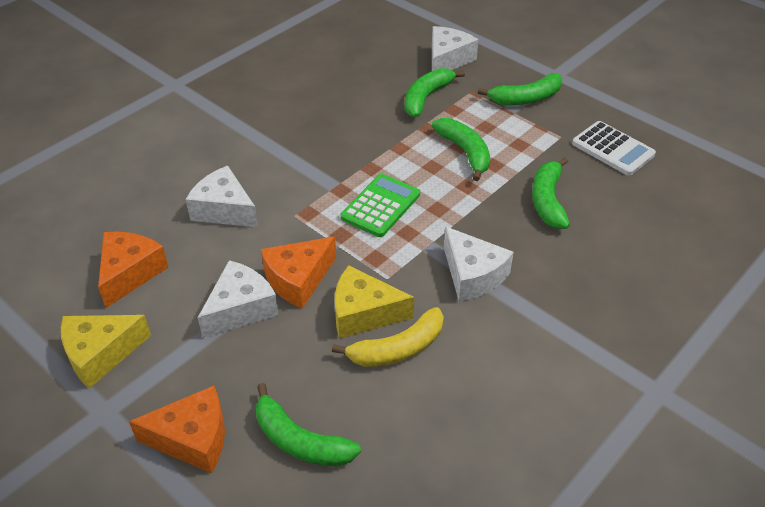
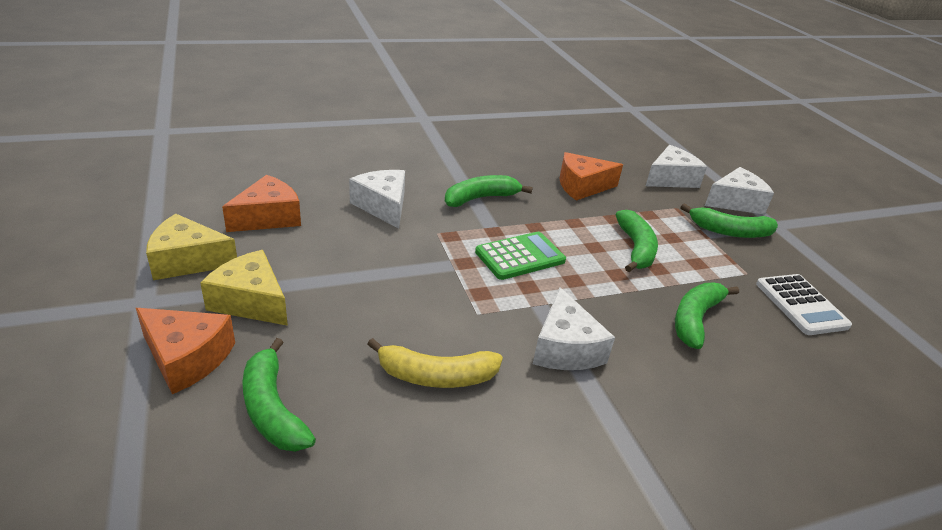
camera: 25 degrees right, 10 degrees down
white cheese [198,260,279,338] -> white cheese moved to [705,167,774,215]
orange cheese [261,237,336,309] -> orange cheese moved to [560,152,623,201]
yellow cheese [335,265,414,339] -> yellow cheese moved to [200,250,288,326]
green banana [405,68,465,117] -> green banana moved to [445,175,533,207]

